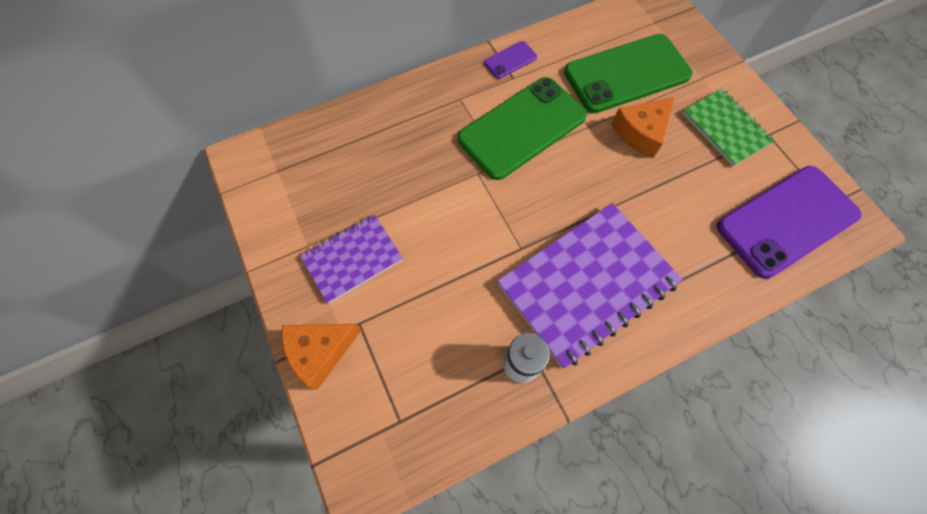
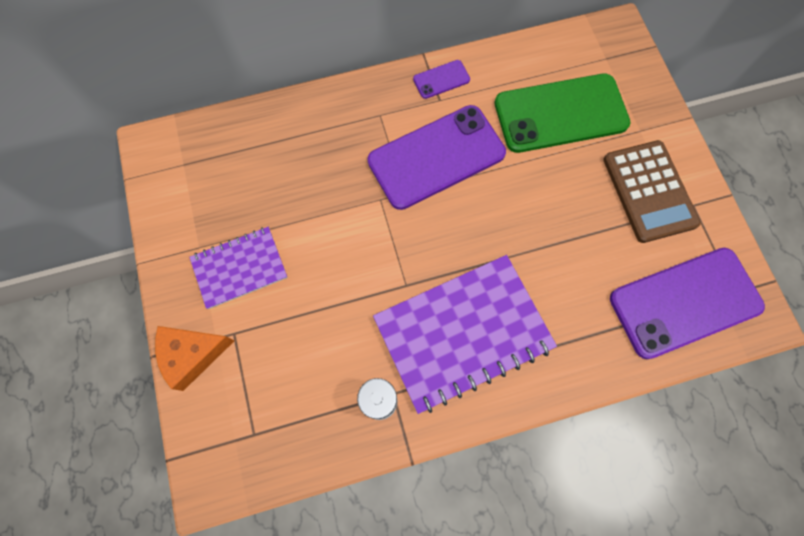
camera: 10 degrees right, 5 degrees up
green phone [458,77,587,180] -> purple phone [368,105,506,210]
orange cheese [611,97,675,158] -> none
green notebook [682,89,775,166] -> brown calculator [603,140,701,243]

